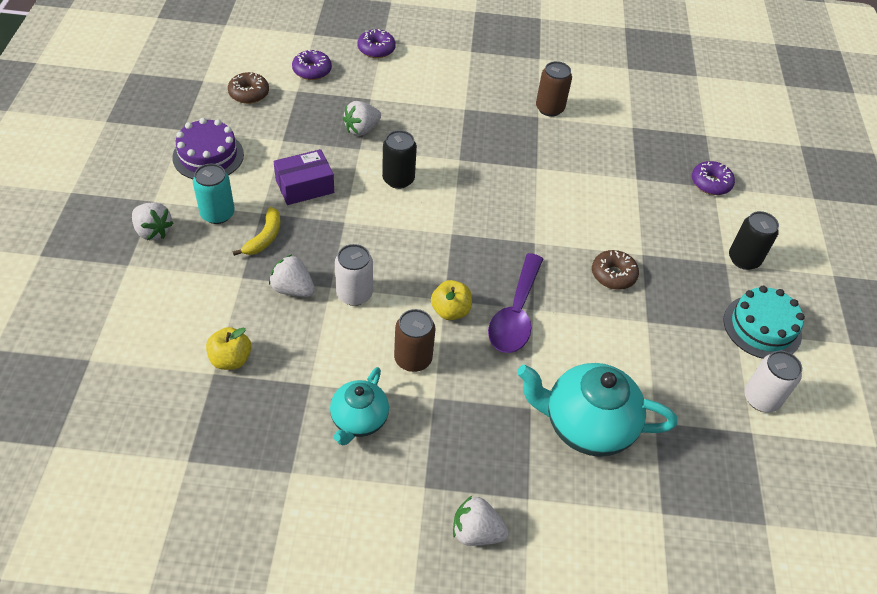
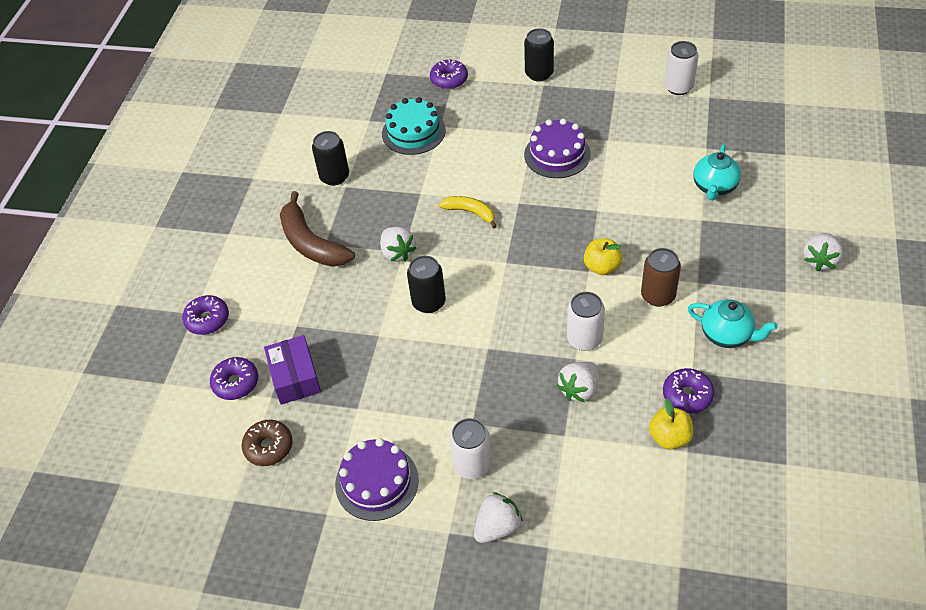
camera: 75 degrees left, 0 degrees up
turquoise can [193,164,235,224] -> white can [449,418,492,479]
yellow banana [233,207,281,256] -> yellow banana moved to [439,196,497,228]
purple box [273,149,334,205] -> purple box moved to [264,335,321,405]
white strawberry [343,101,381,136] -> white strawberry moved to [380,227,417,262]
purple spoon [488,253,543,353] -> none
turquoise teapot [517,363,677,457] -> turquoise teapot [693,144,741,200], size x0.61
brown can [536,61,572,117] -> black can [312,131,349,186]
brown donut [592,250,639,290] -> purple cake [524,119,591,178]
turquoise cake [724,286,805,359] -> turquoise cake moved to [382,97,446,155]
none -> brown banana [280,191,355,267]
none -> purple donut [663,368,714,413]

